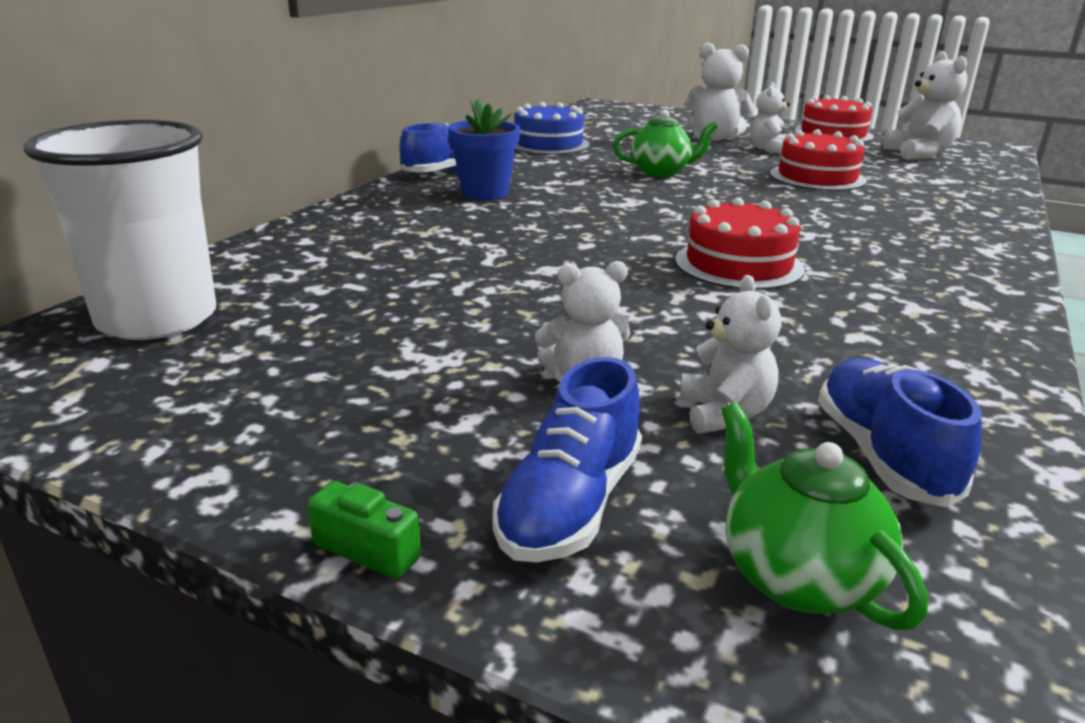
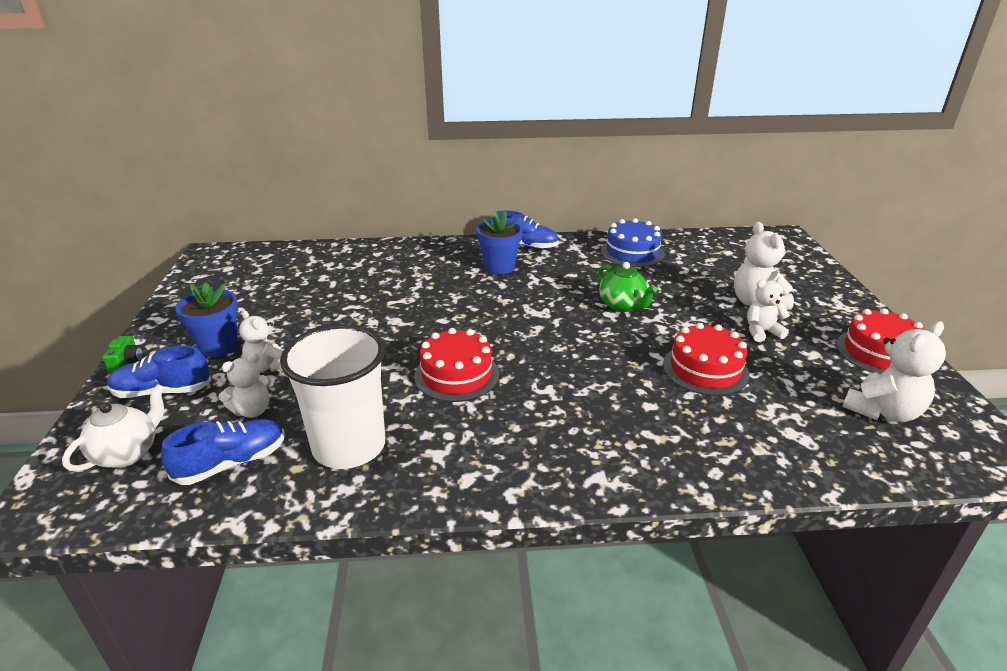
camera: 60 degrees right, 5 degrees up
white cup [24,120,216,340] -> white cup moved to [280,325,385,469]
green teapot [721,402,928,630] -> white teapot [62,384,165,472]
none -> blue flower pot [176,282,238,357]

